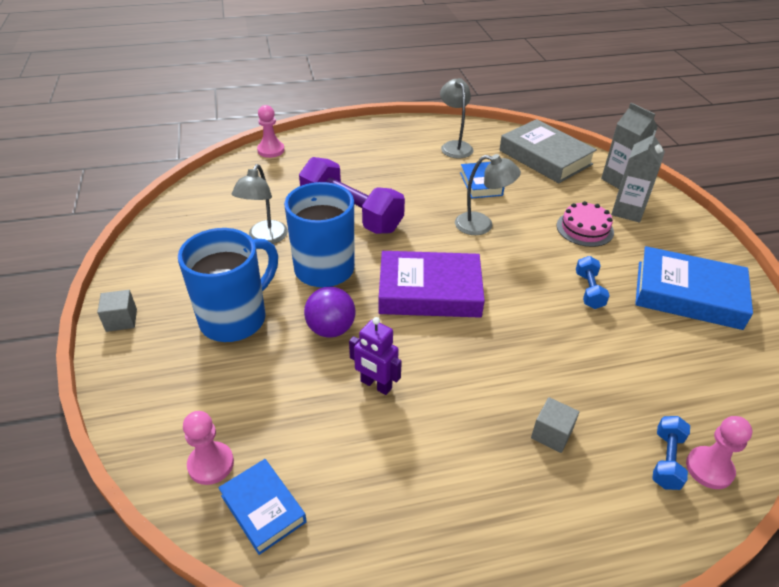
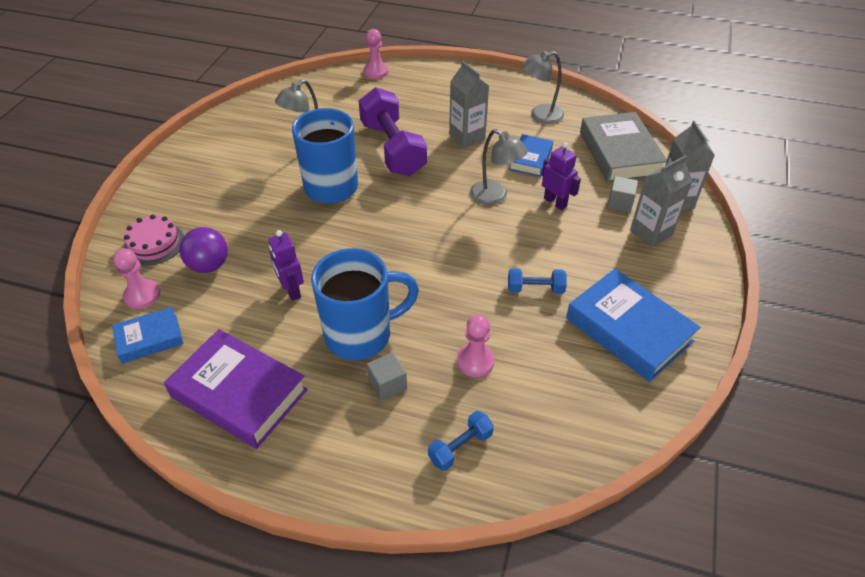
camera: 30 degrees right, 5 degrees up
grey cube [97,290,137,332] -> grey cube moved to [607,176,638,212]
blue mug [178,228,278,342] -> blue mug moved to [311,248,419,360]
blue book [218,459,307,555] -> blue book turned 75 degrees clockwise [112,307,184,364]
purple ball [304,287,355,338] -> purple ball moved to [179,227,228,273]
purple book [379,251,485,318] -> purple book moved to [164,329,308,449]
grey lamp [440,78,473,159] -> grey lamp turned 120 degrees counterclockwise [522,51,564,124]
pink cake [557,201,614,247] -> pink cake moved to [123,214,184,266]
blue dumbbell [576,256,610,309] -> blue dumbbell turned 60 degrees clockwise [508,268,567,294]
pink pawn [686,416,752,489] -> pink pawn moved to [457,315,495,377]
none -> grey carton [449,61,489,148]
none -> purple robot [542,142,581,210]

